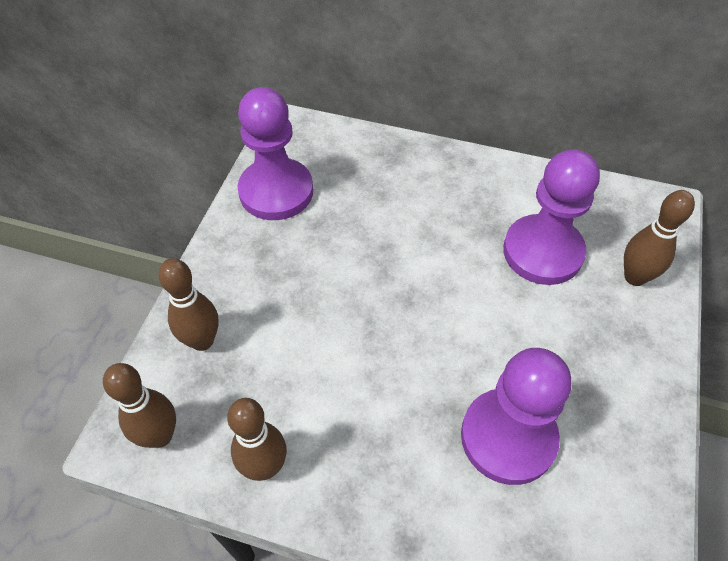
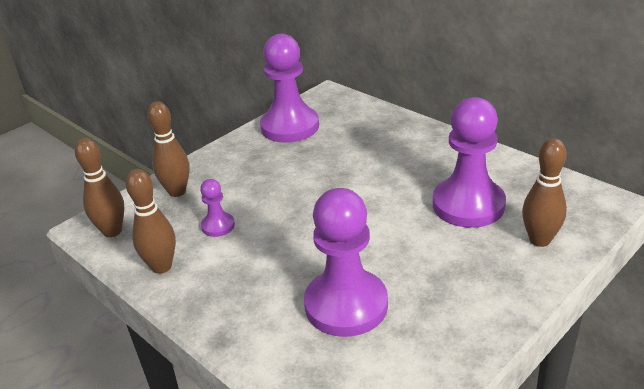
camera: 30 degrees right, 20 degrees down
none -> purple pawn [200,179,235,237]

